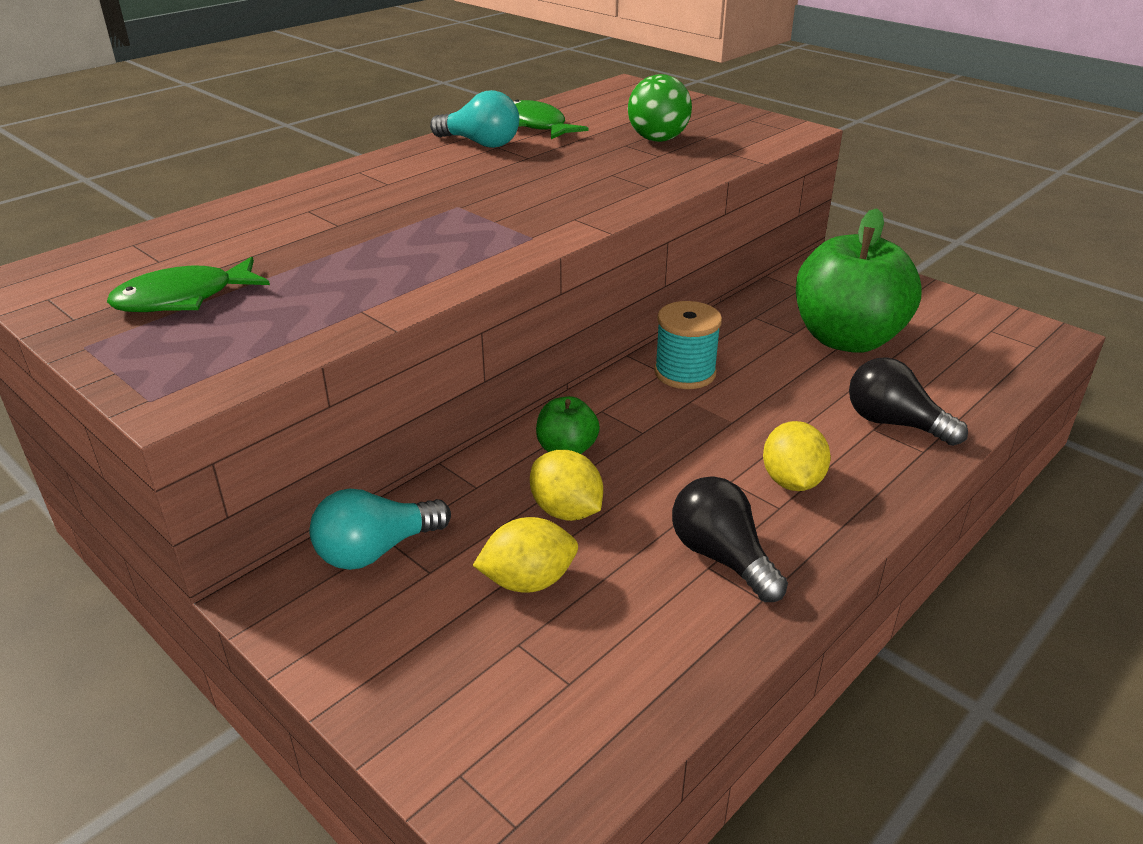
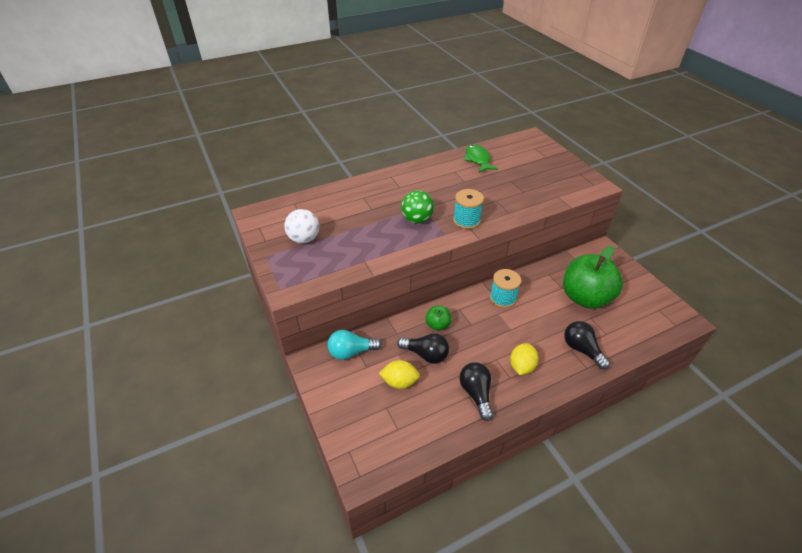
camera: 20 degrees right, 10 degrees up
green fish [107,257,270,312] -> white ball [284,209,319,243]
turquoise light bulb [430,90,519,148] -> none
yellow lemon [530,450,603,521] -> black light bulb [397,333,449,364]
green ball [628,74,692,142] -> green ball moved to [401,190,434,224]
none -> turquoise spool [453,189,484,229]

